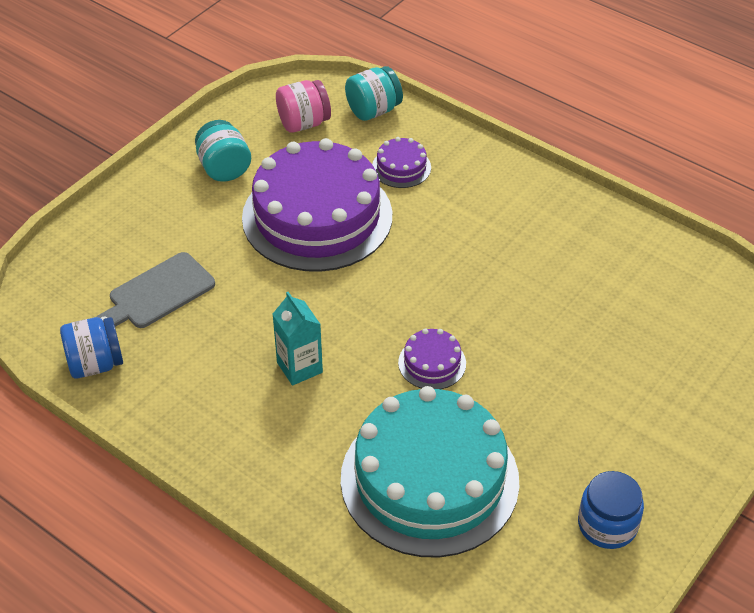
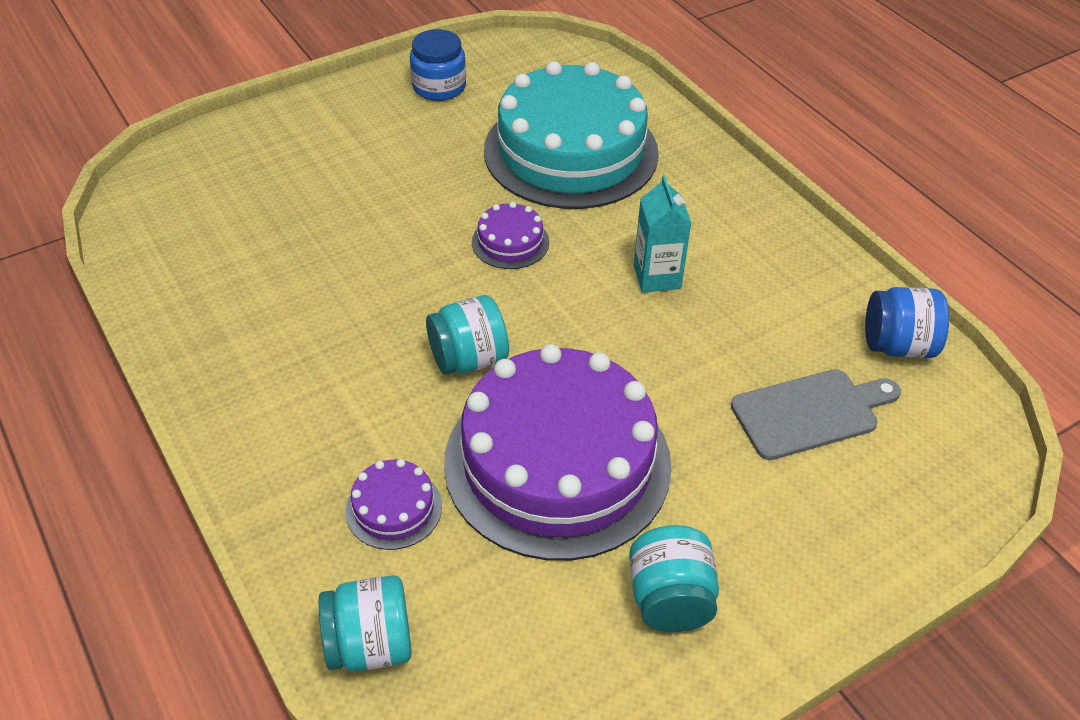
camera: 160 degrees left, 0 degrees up
pink jar [276,80,331,133] -> none
none -> turquoise jar [426,295,509,375]

